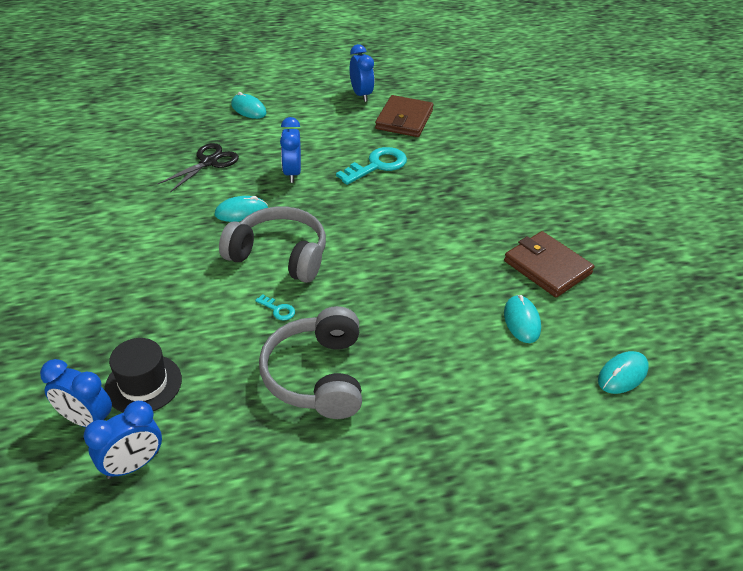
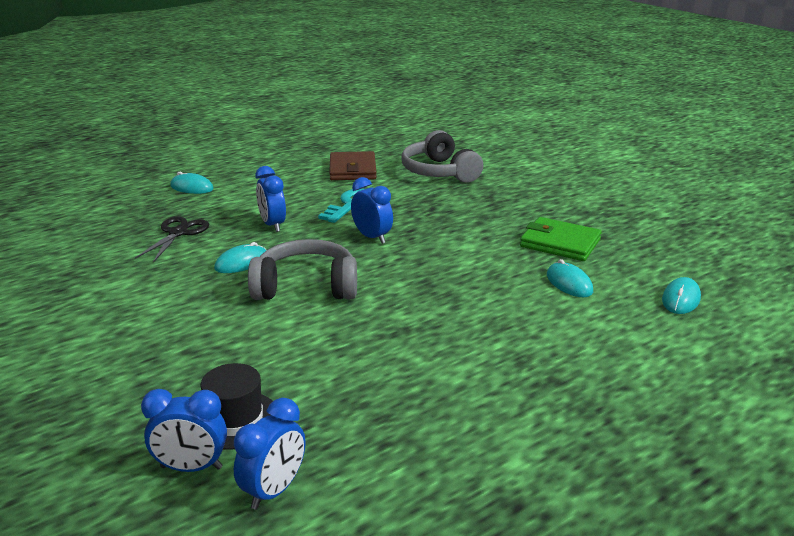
camera: 20 degrees left, 15 degrees down
turquoise key [255,294,295,321] -> none
grey headphones [259,306,362,419] -> grey headphones moved to [401,130,483,183]
blue clock [350,44,374,102] -> blue clock moved to [351,177,393,244]
brown wallet [504,231,594,297] -> green wallet [520,217,602,261]

